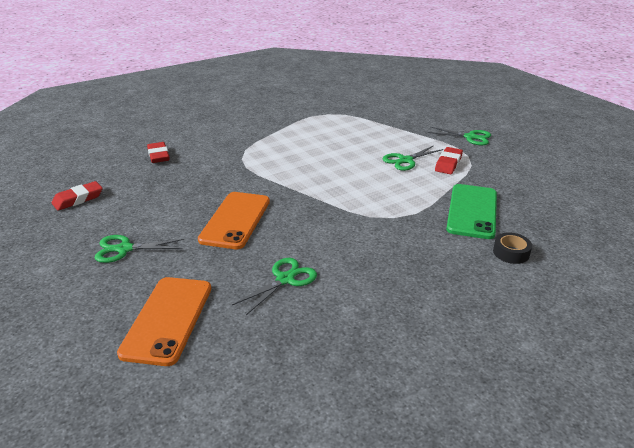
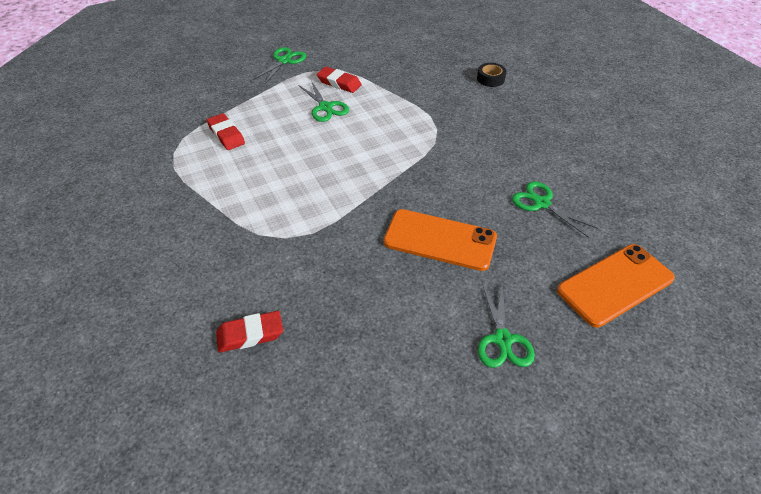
camera: 85 degrees left, 15 degrees up
red eraser [52,181,103,211] -> red eraser moved to [207,113,245,150]
orange phone [117,277,211,366] -> orange phone turned 45 degrees counterclockwise [557,244,675,327]
green phone [446,184,497,239] -> none

